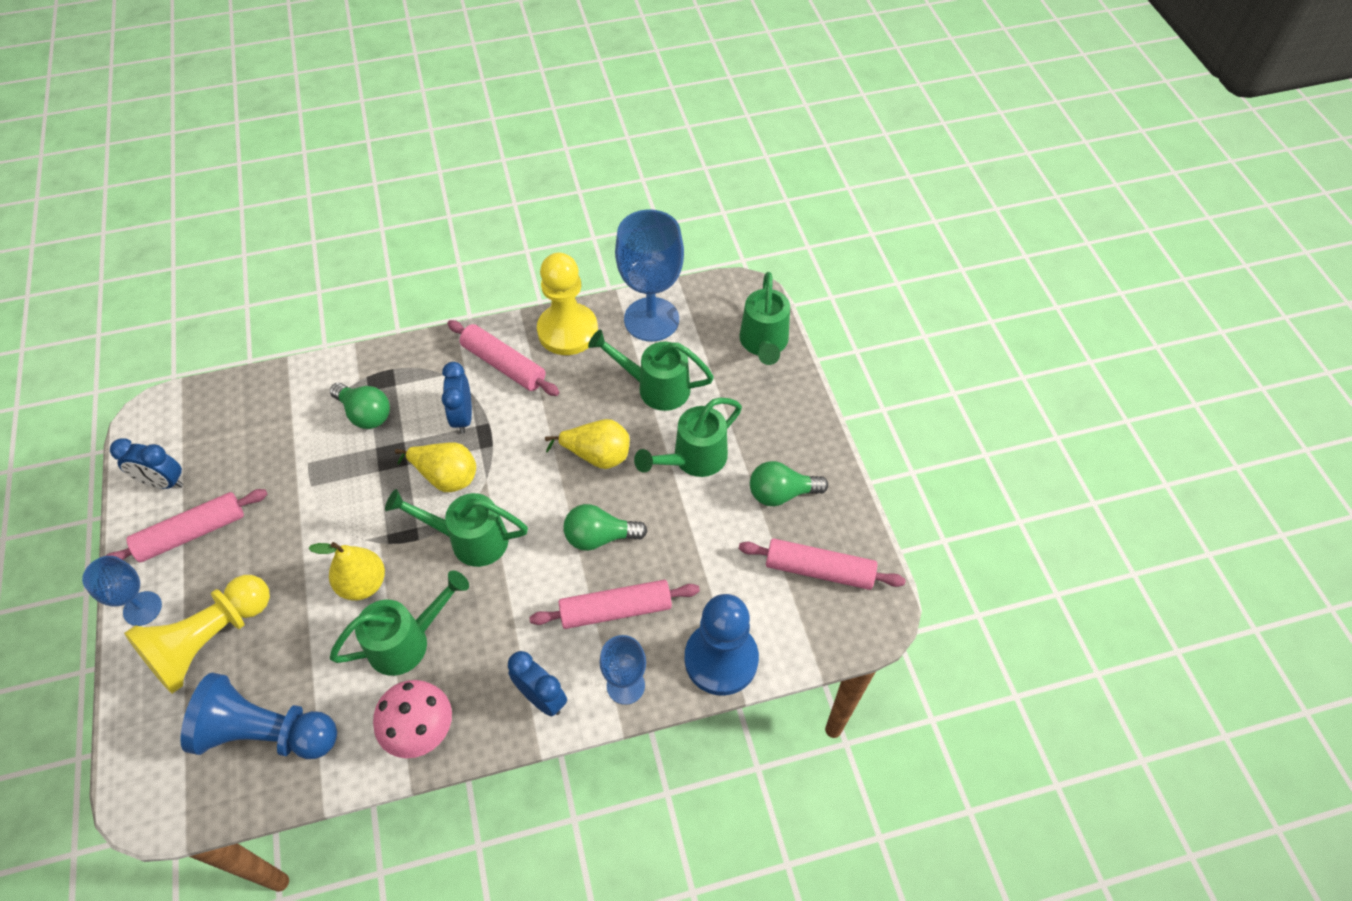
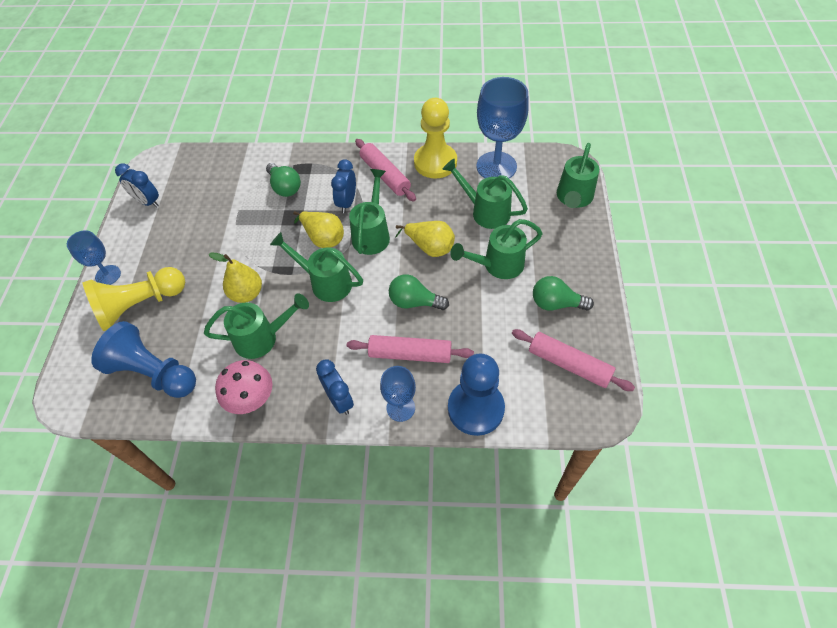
camera: 20 degrees right, 0 degrees up
pink rolling pin [106,489,267,562] -> none
none -> green watering can [349,169,390,255]

